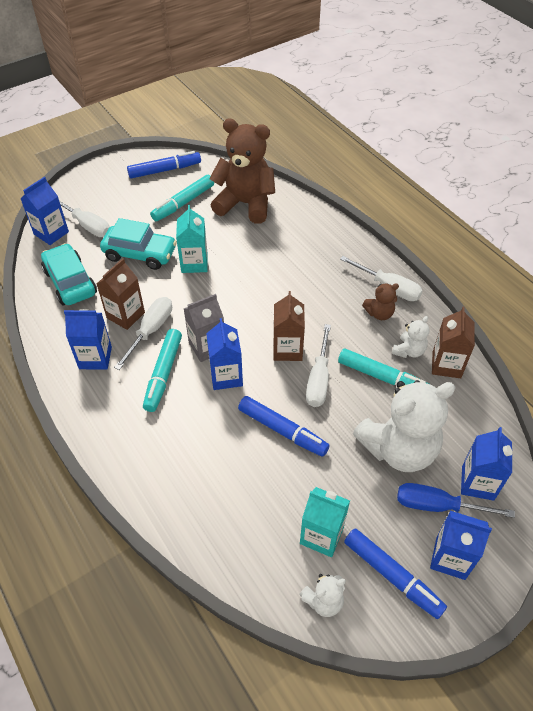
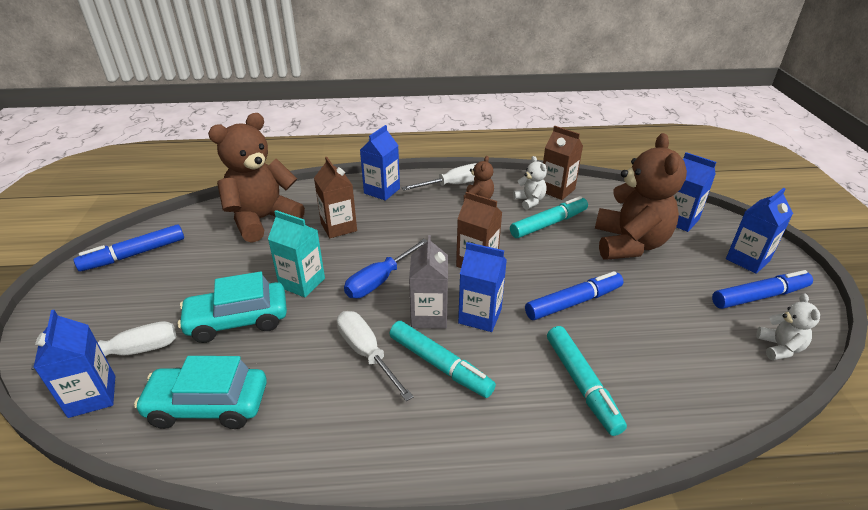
camera: 60 degrees left, 15 degrees down
blue carton [64,309,112,370] -> blue carton moved to [360,125,400,201]
brown carton [97,258,145,330] -> brown carton moved to [314,157,357,238]
turquoise car [100,218,177,270] -> turquoise car turned 150 degrees counterclockwise [178,271,287,343]
blue marker [127,151,201,179] -> blue marker turned 135 degrees counterclockwise [73,224,184,272]
turquoise marker [150,175,214,221] -> turquoise marker moved to [547,326,627,436]
turquoise carton [300,487,350,557] -> none
white screwdriver [306,324,331,407] -> none
white teddy bear [353,380,456,472] -> brown teddy bear [595,133,687,260]
blue screwdriver [397,483,515,518] -> blue screwdriver moved to [344,239,428,298]

